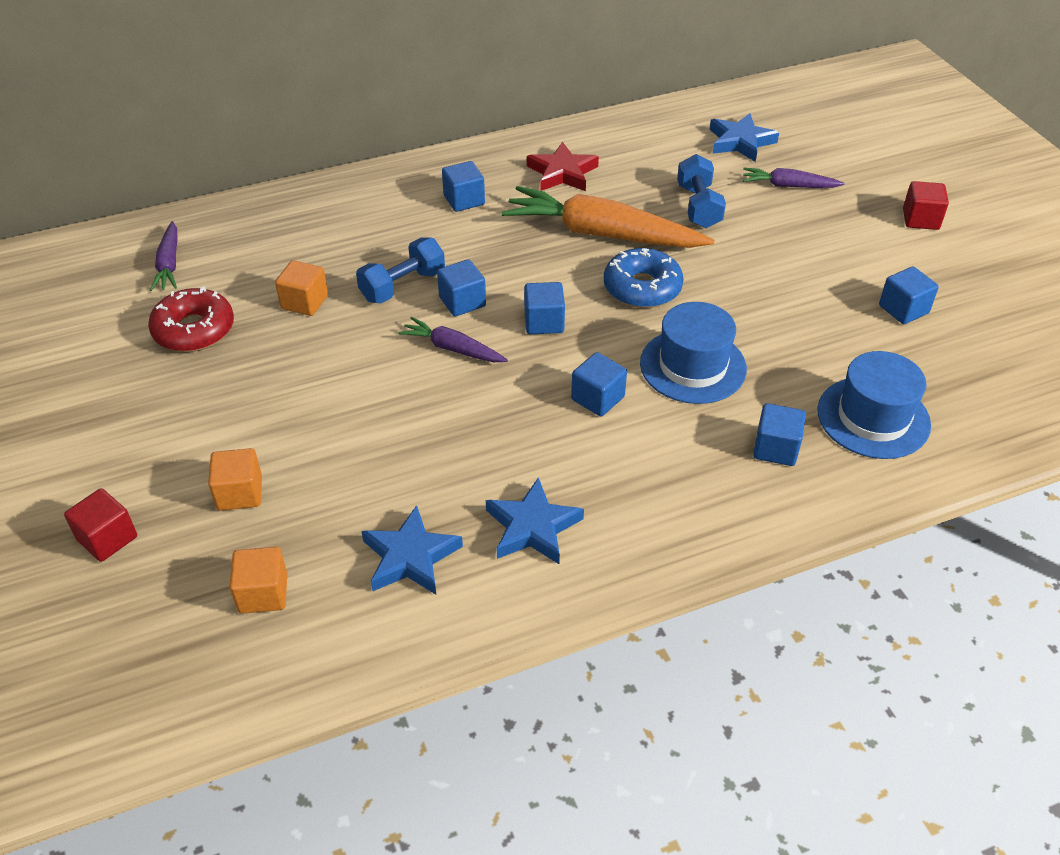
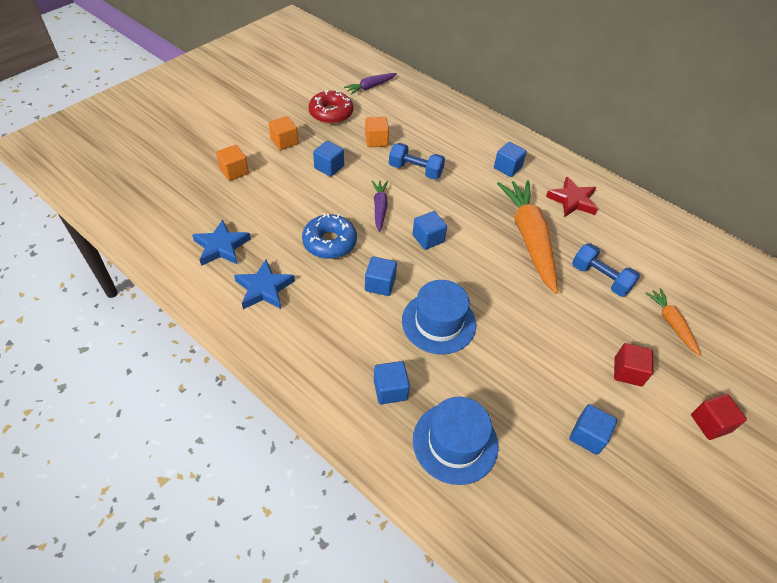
camera: 60 degrees right, 5 degrees up
red cube [64,488,137,562] -> red cube moved to [614,343,654,386]
orange cube [229,547,287,614] -> orange cube moved to [268,116,299,150]
blue cube [437,259,486,316] -> blue cube moved to [313,141,344,177]
blue donut [604,248,684,308] -> blue donut moved to [302,213,357,259]
blue dumbbell [677,154,726,228] -> blue dumbbell turned 75 degrees clockwise [572,243,640,297]
blue star [710,113,779,162] -> none
purple carrot [743,168,845,188] -> orange carrot [645,288,702,356]

